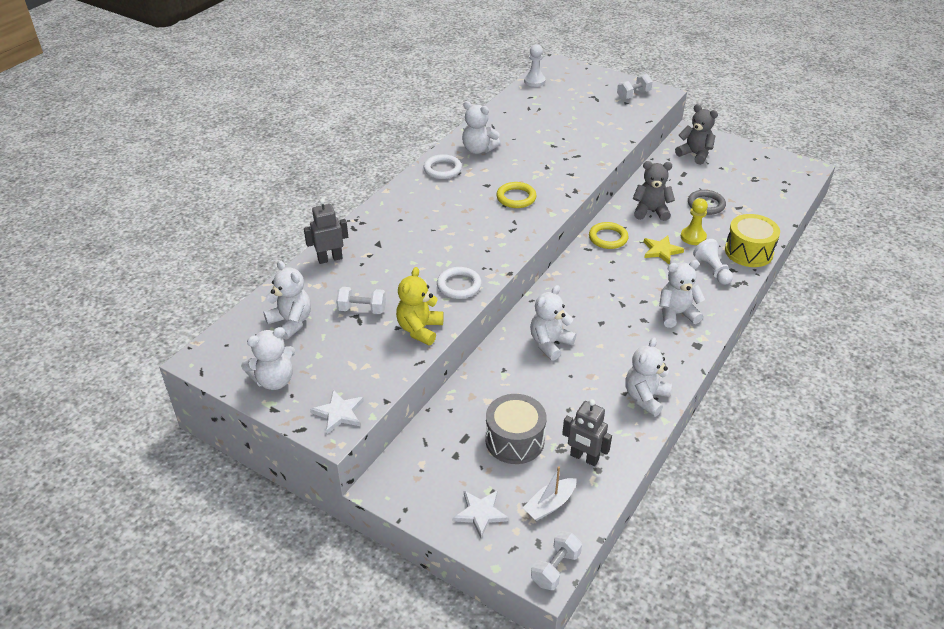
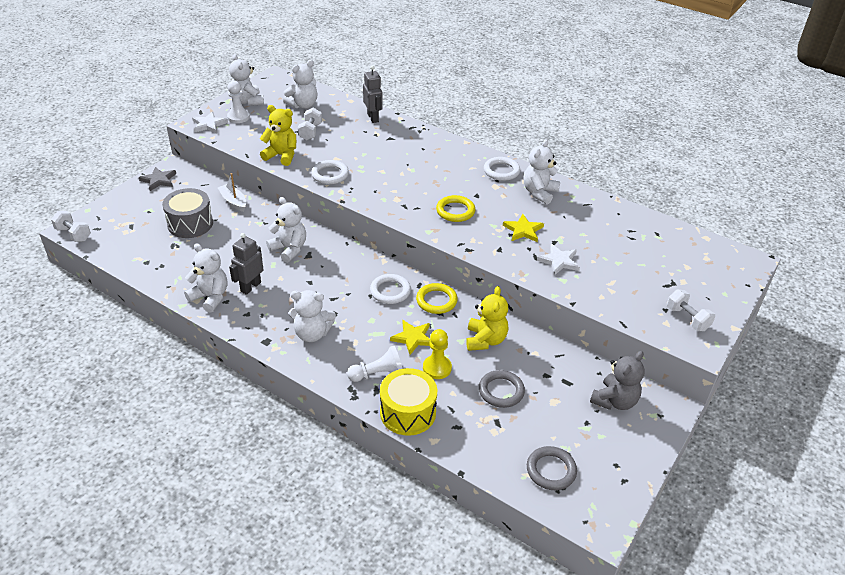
camera: 90 degrees right, 0 degrees up
white star [453,491,509,538] -> white star moved to [537,244,580,275]
white boat [522,467,577,521] -> white boat moved to [218,173,246,212]
white pawn [524,44,546,87] -> white pawn moved to [227,81,250,123]
grey robot [562,399,612,466] -> grey robot moved to [229,233,264,295]
grey teddy bear [633,161,675,221] -> yellow teddy bear [466,286,508,351]
white teddy bear [659,260,705,328] -> white teddy bear turned 105 degrees clockwise [289,290,336,342]
none -> grey star [139,167,176,191]
none -> white ring [370,274,411,304]
none -> yellow star [503,214,544,242]
none -> grey ring [527,446,577,490]

